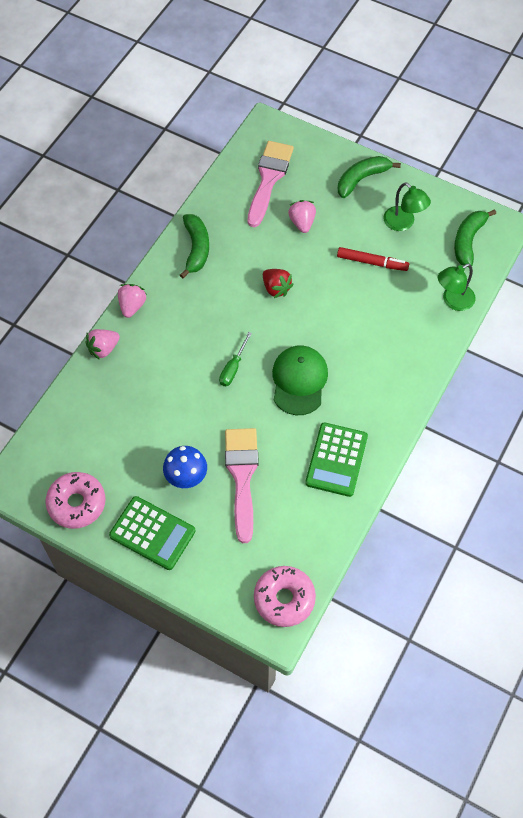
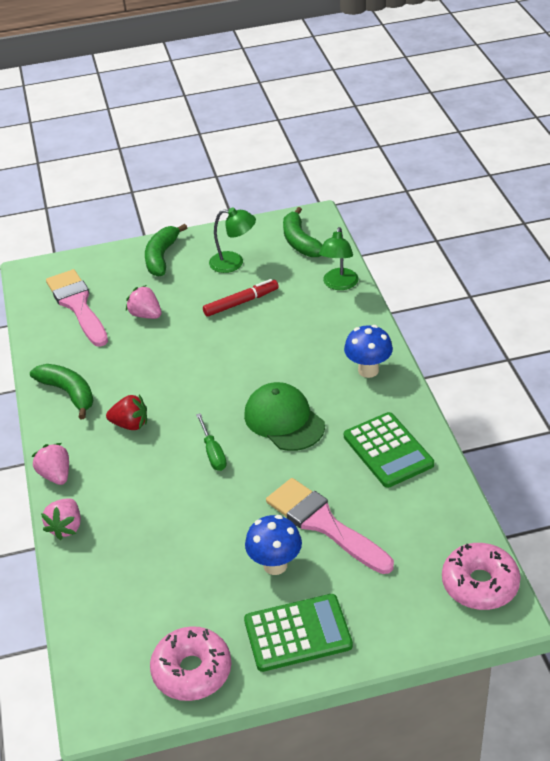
camera: 40 degrees left, 20 degrees down
red strawberry [263,269,294,298] -> red strawberry moved to [106,395,147,430]
none -> blue mushroom [344,325,393,378]

